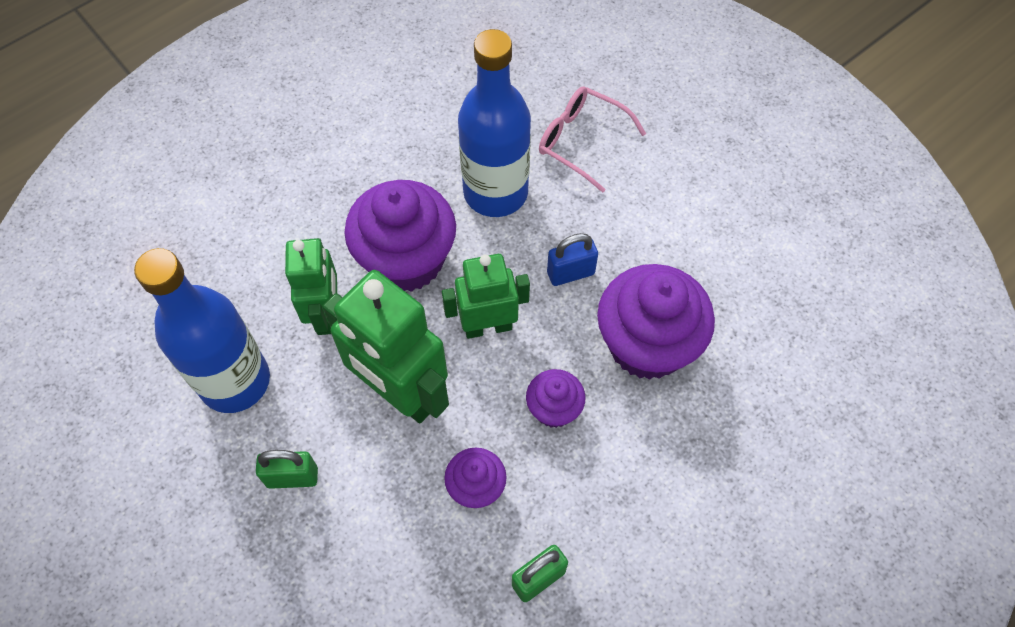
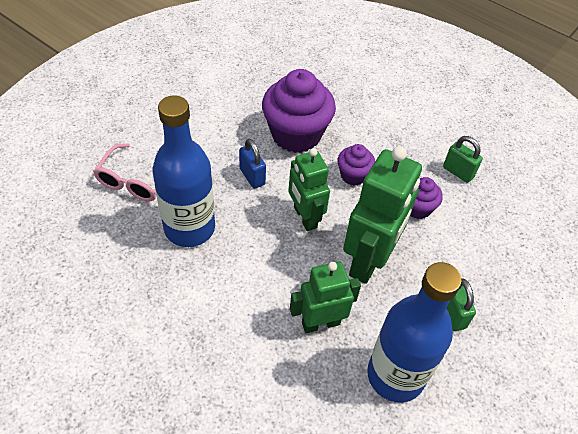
camera: 105 degrees left, 10 degrees down
purple cupcake [344,180,456,292] -> none

